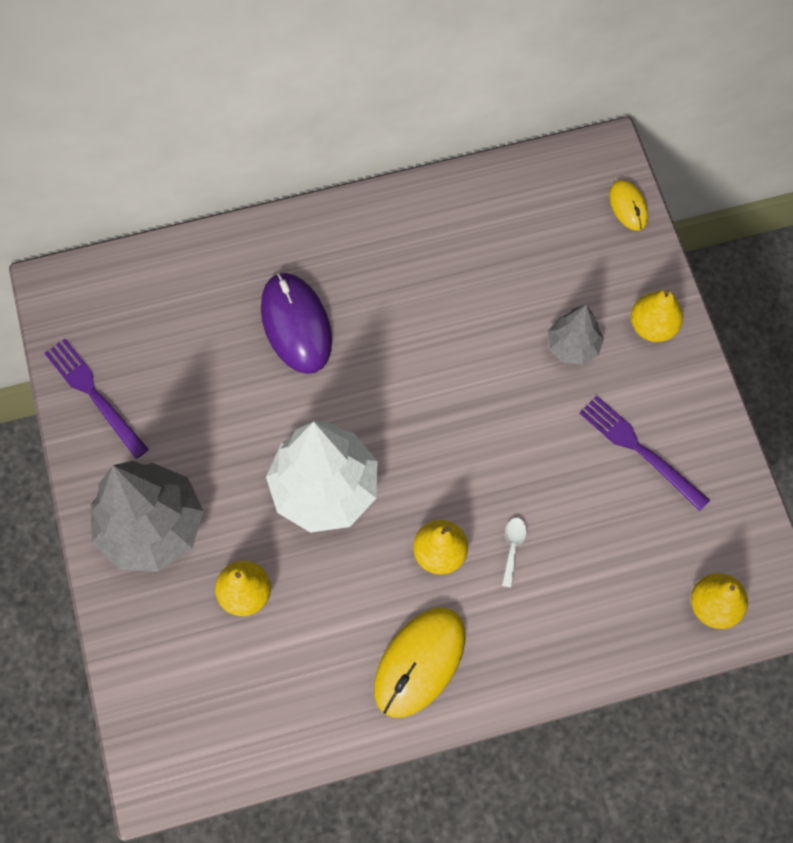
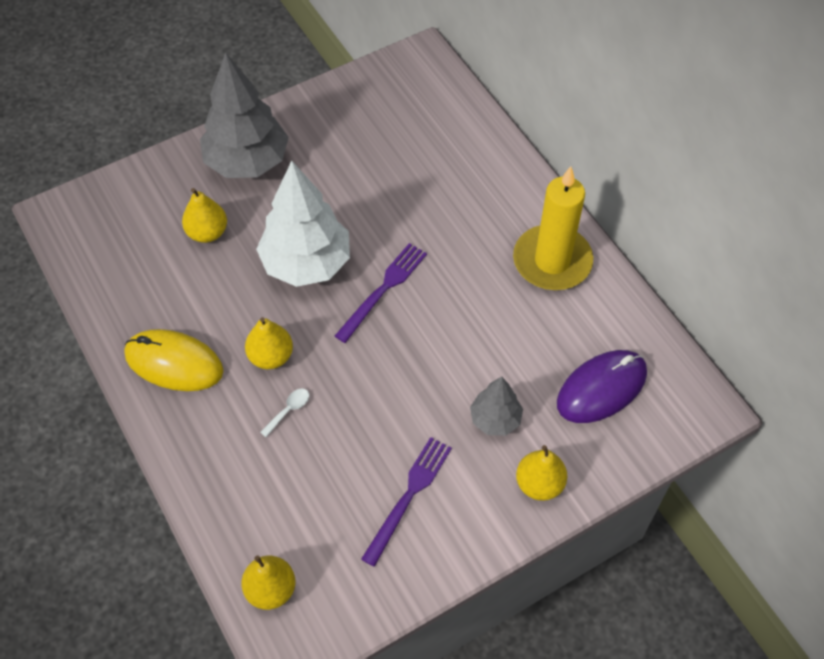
camera: 75 degrees right, 10 degrees down
purple fork [44,339,149,459] -> purple fork moved to [335,243,427,343]
purple mouse [261,273,332,374] -> purple mouse moved to [557,350,647,423]
white spoon [502,518,527,588] -> white spoon turned 45 degrees counterclockwise [260,388,309,437]
yellow mouse [610,180,648,231] -> none
none -> yellow candle [513,166,593,290]

